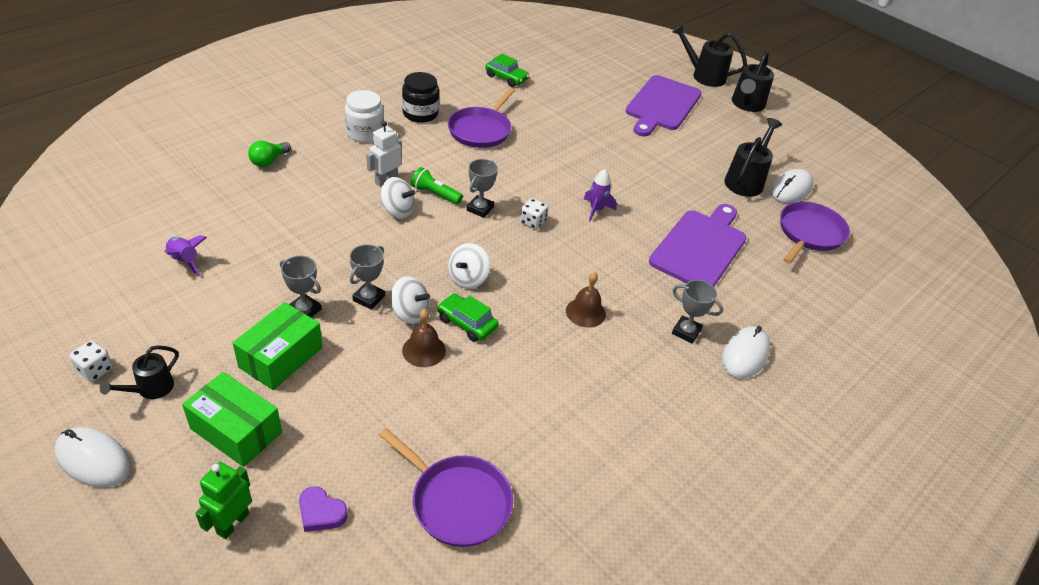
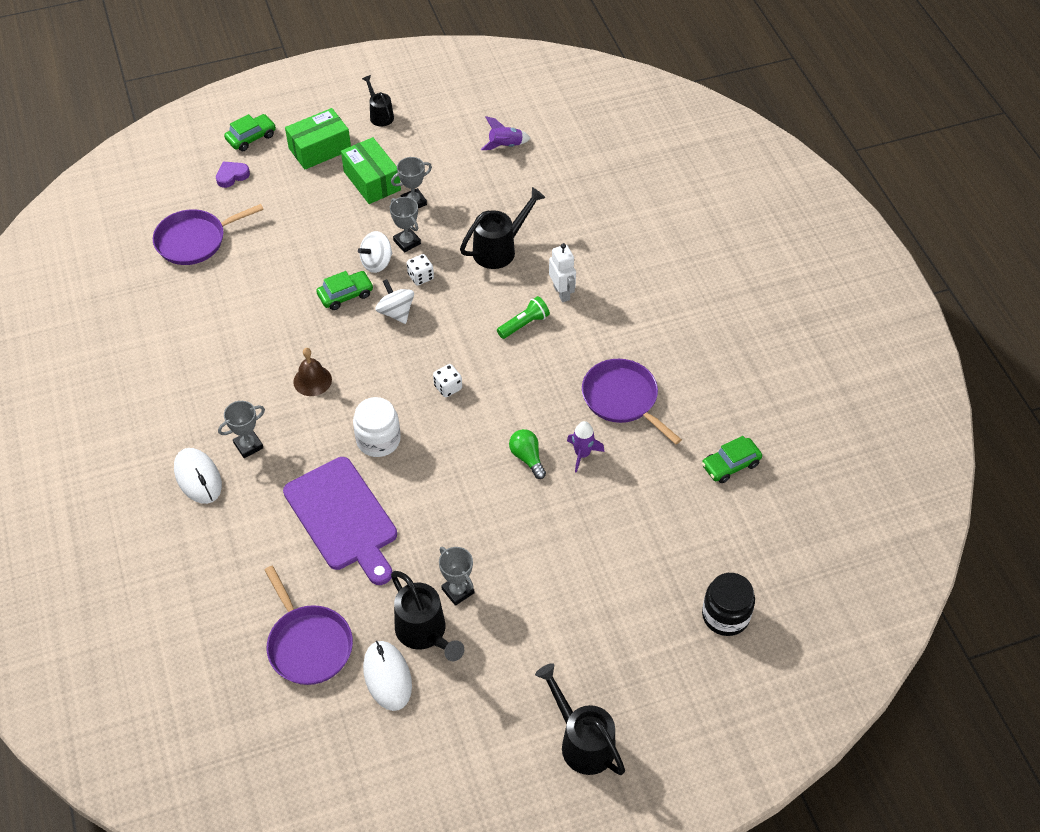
camera: 120 degrees right, 10 degrees up
white mouse [55,427,131,487] -> none
white dice [69,341,113,382] -> white dice moved to [407,254,434,286]
green robot [195,462,252,539] -> green car [224,114,276,151]
green light bulb [248,141,291,167] -> green light bulb moved to [509,429,546,479]
white jar [345,90,384,143] -> white jar moved to [353,397,401,457]
white spinning top [381,177,416,218] -> none
black jar [402,72,439,123] -> black jar moved to [702,573,755,636]
brown bell [402,309,446,367] -> none
grey trophy [467,159,498,218] -> grey trophy moved to [439,547,474,606]
purple rocket [583,169,617,222] -> purple rocket moved to [567,421,605,473]
purple cutting board [626,75,702,136] -> none
black watering can [672,24,747,87] -> black watering can moved to [460,187,545,269]

